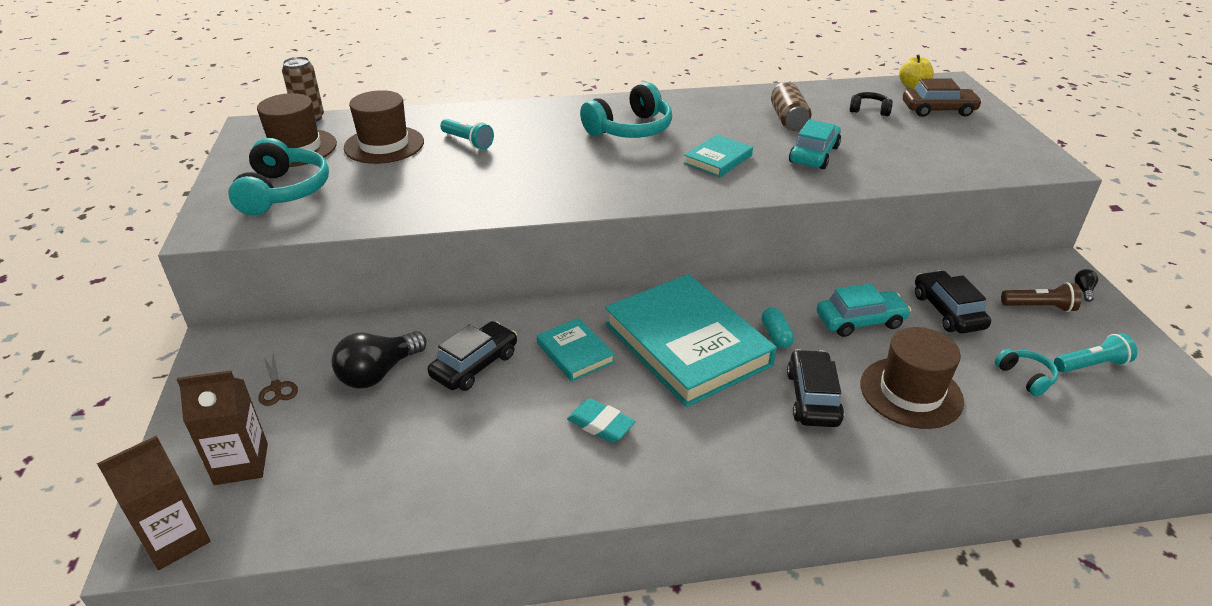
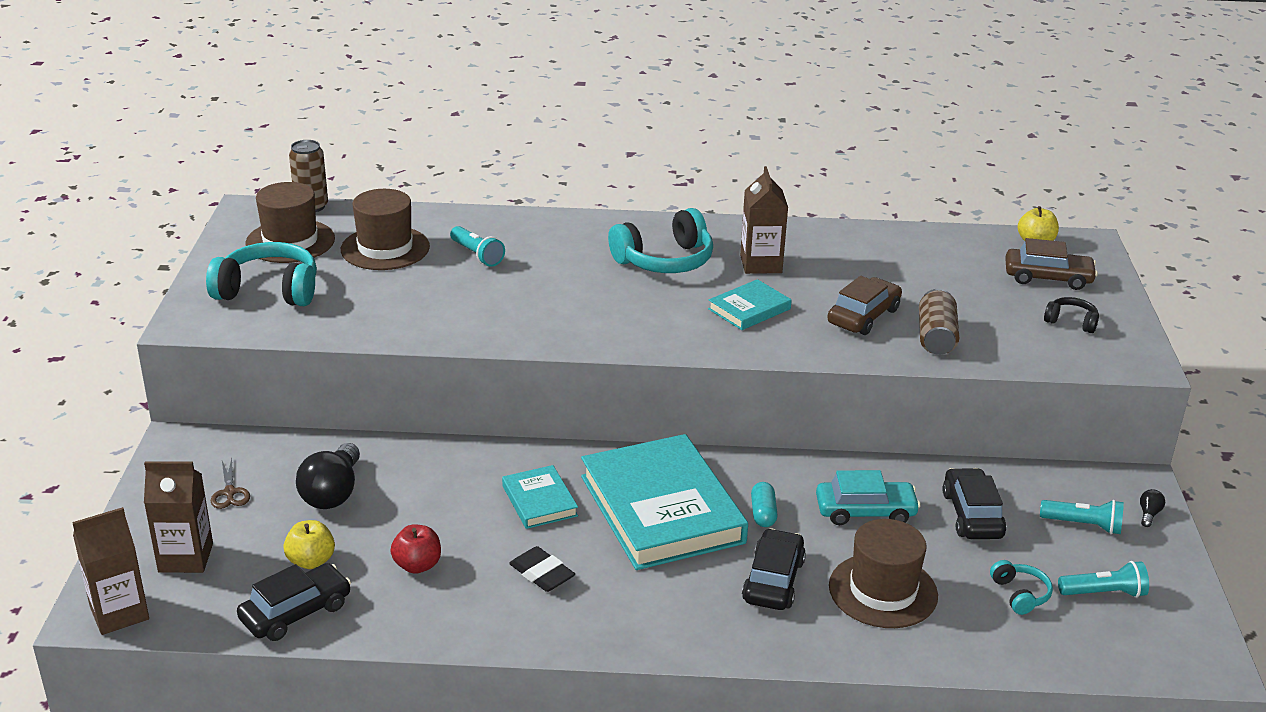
camera: 10 degrees right, 5 degrees down
turquoise headphones [228,138,329,215] -> turquoise headphones turned 90 degrees counterclockwise [206,242,317,306]
black light bulb [331,331,427,388] -> black light bulb turned 45 degrees counterclockwise [296,443,360,509]
black car [428,321,517,391] -> black car moved to [237,563,351,641]
turquoise eraser [567,399,636,443] -> black eraser [509,546,575,592]
brown can [771,82,812,131] -> brown can moved to [919,289,959,355]
turquoise car [789,120,841,169] -> brown car [827,276,902,335]
black headphones [849,92,893,116] -> black headphones moved to [1044,297,1099,333]
brown flashlight [1001,282,1082,312] -> turquoise flashlight [1040,500,1124,534]
none -> yellow apple [283,520,335,569]
none -> red apple [391,525,441,574]
none -> brown carton [740,166,788,274]

